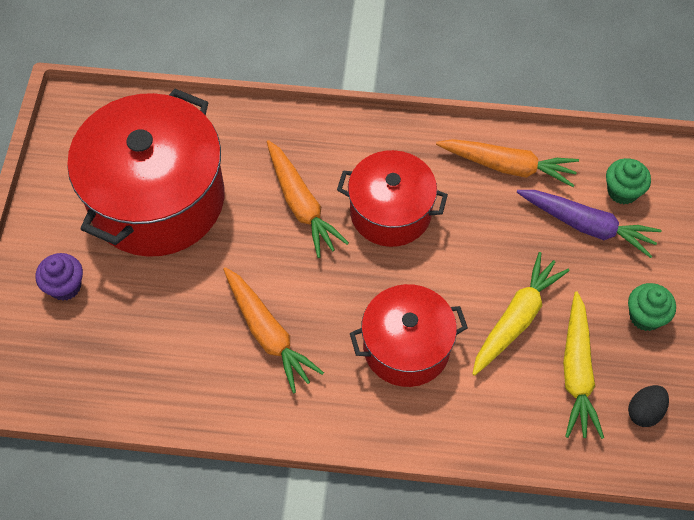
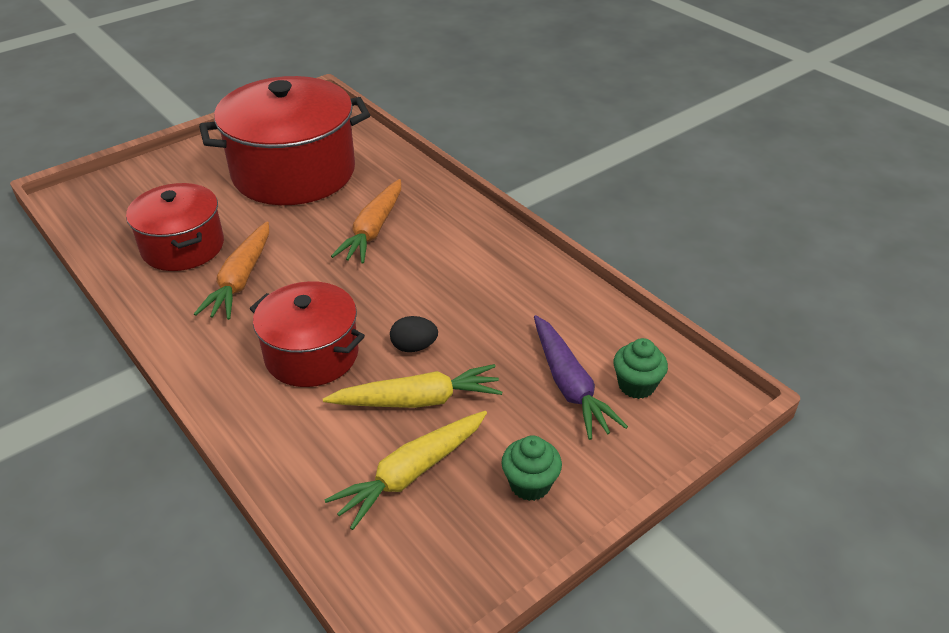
camera: 45 degrees right, 20 degrees down
purple cupcake [36,253,83,301] -> none
red pot [337,150,448,247] -> red pot moved to [126,183,224,271]
orange carrot [436,139,579,187] -> none
black egg [628,385,669,427] -> black egg moved to [390,316,438,352]

